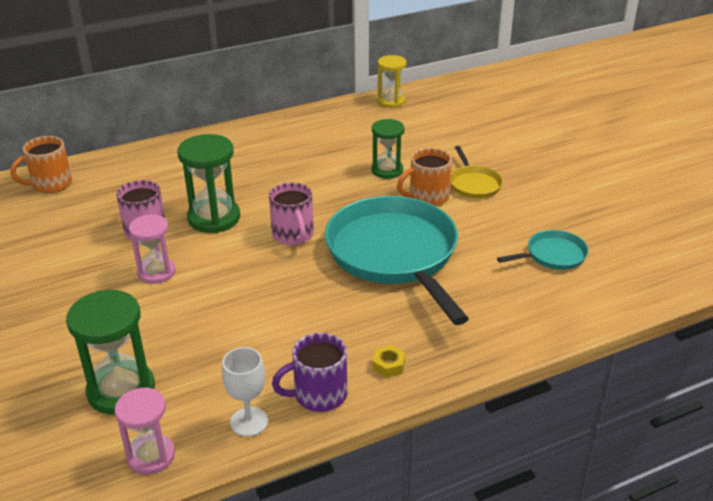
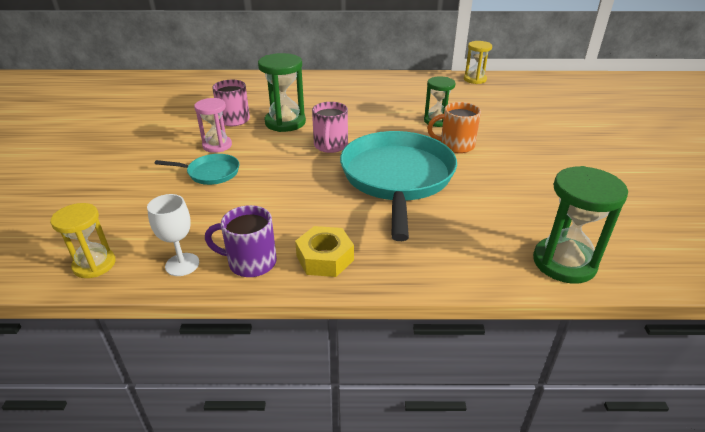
camera: 25 degrees right, 0 degrees up
orange mug [10,136,72,193] -> none
green hourglass [66,290,155,415] -> green hourglass moved to [533,166,628,284]
pink hourglass [115,387,175,475] -> yellow hourglass [50,203,116,278]
yellow nut [373,345,405,378] -> yellow nut [295,226,354,277], size x1.79
yellow pan [450,146,503,198] -> none
turquoise pan [497,230,588,270] -> turquoise pan moved to [155,154,239,185]

